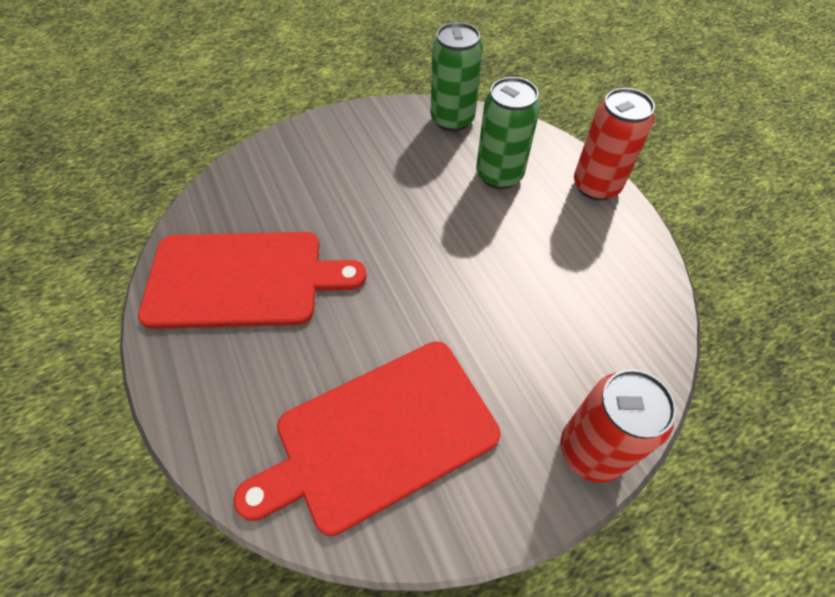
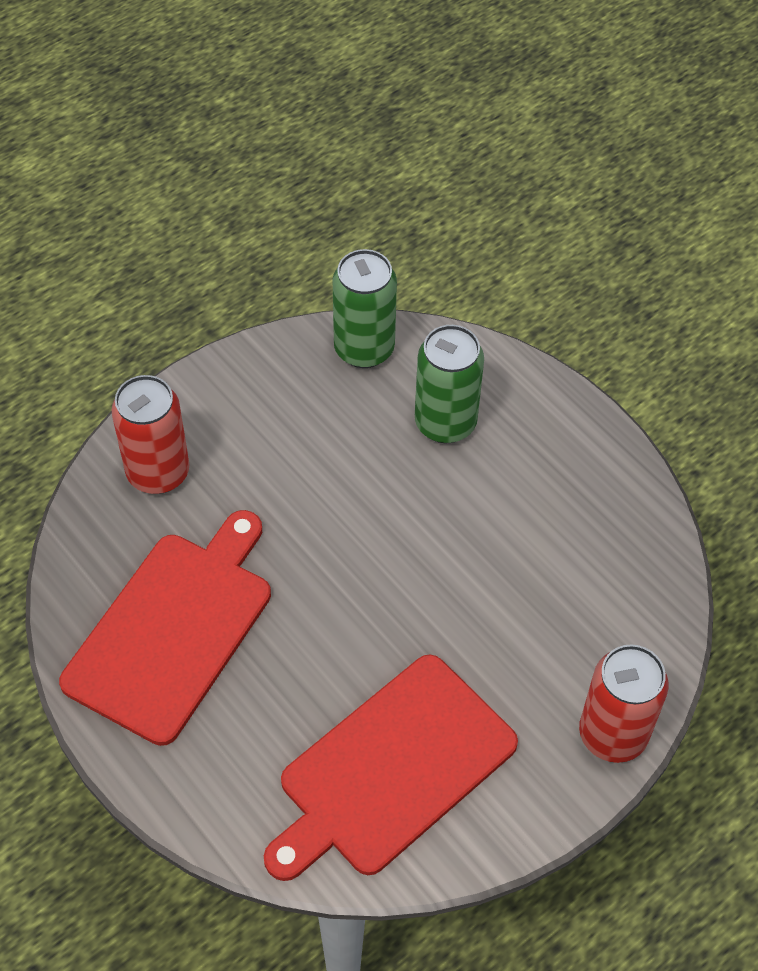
camera: 15 degrees left, 0 degrees up
red cutting board [138,232,367,329] -> red cutting board turned 45 degrees counterclockwise [59,510,271,746]
red can [574,88,655,201] -> red can moved to [112,375,190,494]

